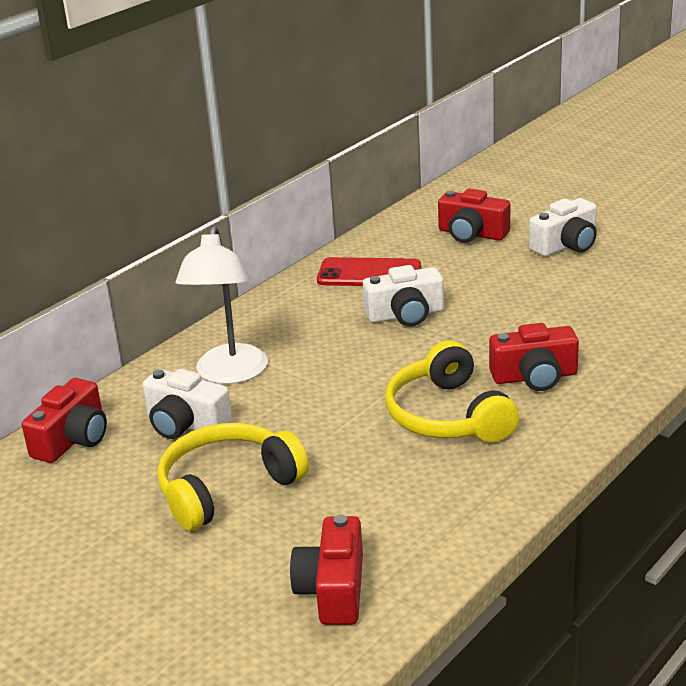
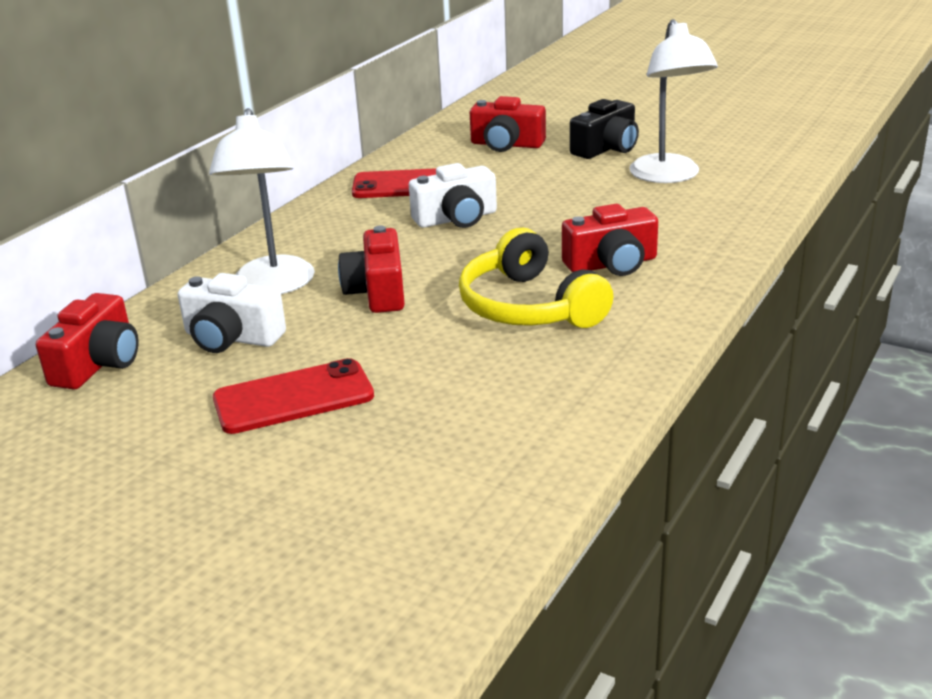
camera: 10 degrees left, 0 degrees up
yellow headphones [157,423,309,531] -> red phone [213,358,374,434]
red camera [290,515,363,625] -> red camera moved to [338,226,405,313]
white camera [529,198,597,257] -> black camera [570,99,639,159]
none -> white lamp [629,19,718,183]

